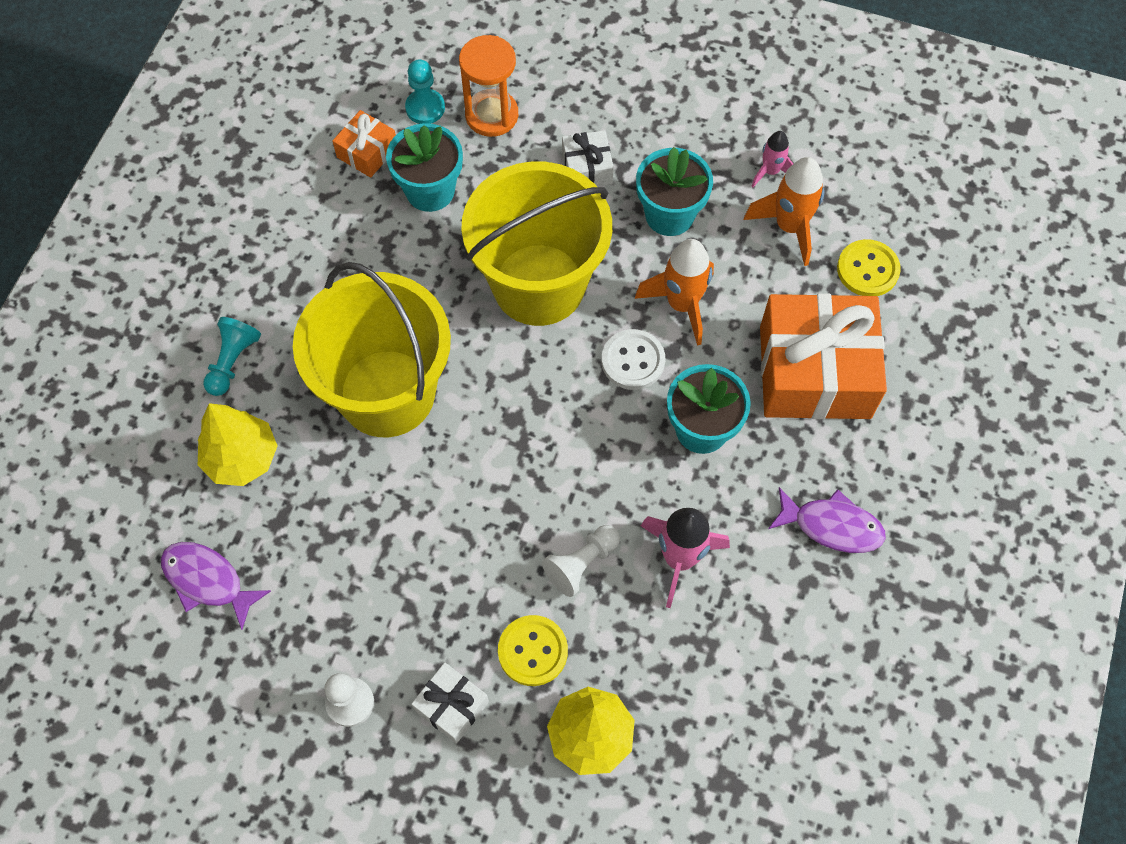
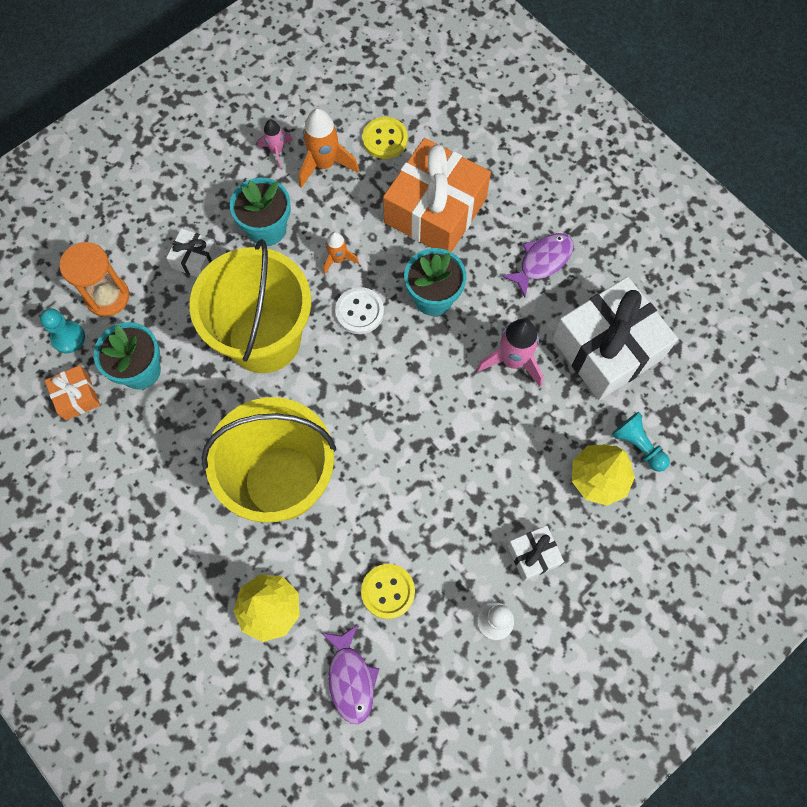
camera: 60 degrees left, 5 degrees up
purple fish [161,542,271,630] -> purple fish turned 75 degrees counterclockwise [322,625,380,724]
turquoise pawn [203,317,261,396] -> turquoise pawn moved to [612,412,670,472]
yellow button [498,615,568,686] -> yellow button moved to [361,564,415,619]
white pawn [542,525,620,597] -> none
orange rocket [635,239,714,346] -> orange rocket [323,232,359,275], size x0.58
none -> white gift [552,277,678,400]

